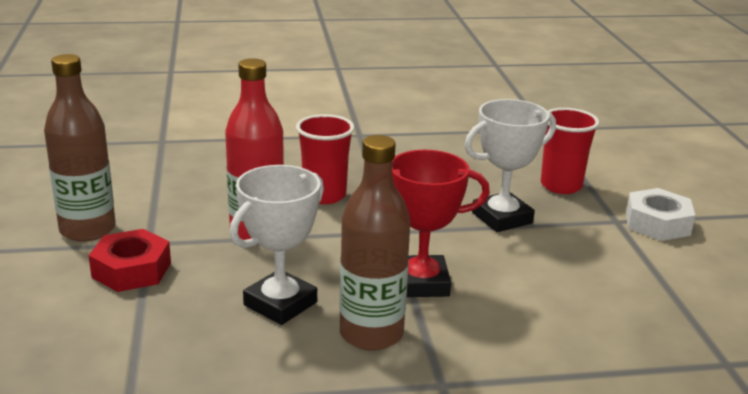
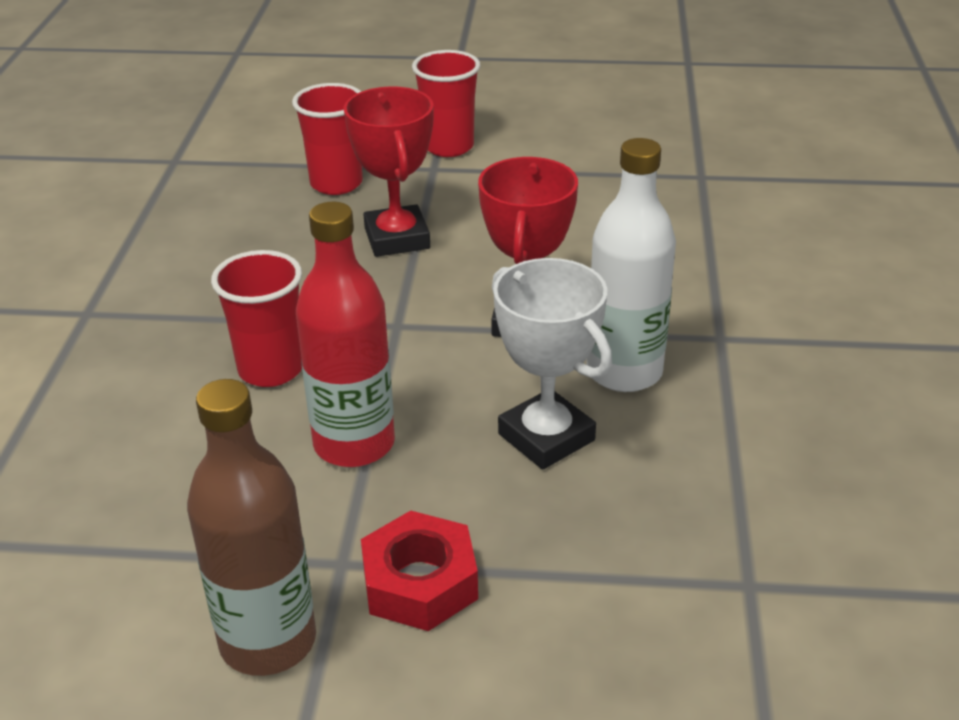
camera: 75 degrees left, 10 degrees up
brown bottle [339,135,410,351] -> white bottle [586,138,676,392]
white trophy [465,99,556,232] -> red trophy [343,86,434,257]
white nut [626,188,695,241] -> red cup [412,50,480,157]

